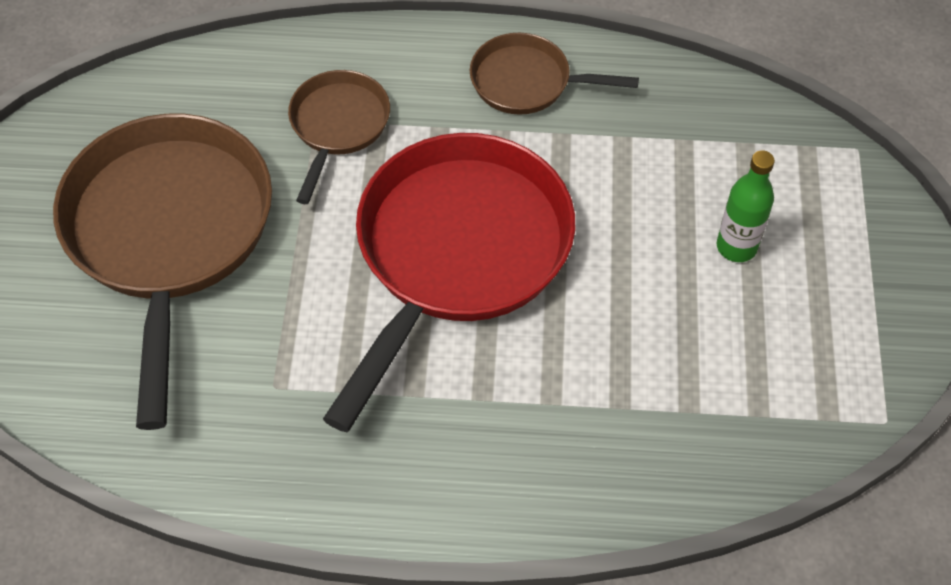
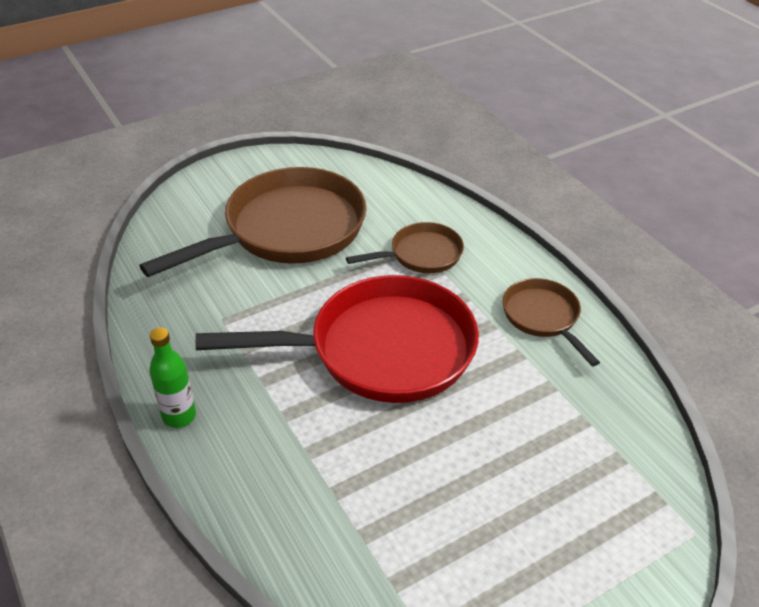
camera: 55 degrees right, 15 degrees down
green bottle [717,150,775,262] -> green bottle moved to [149,328,196,428]

